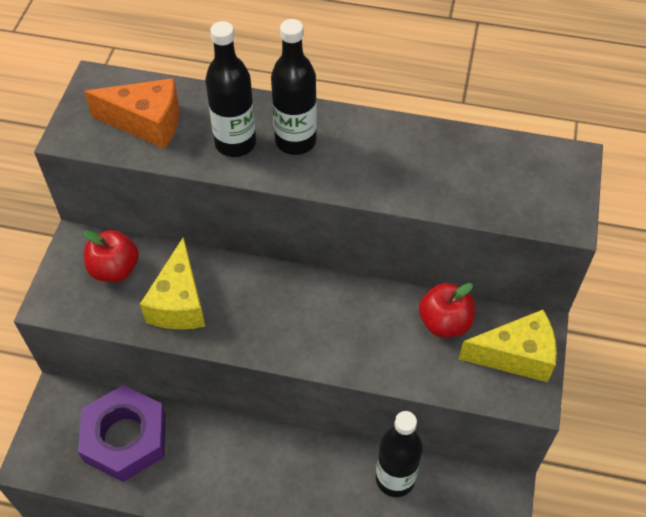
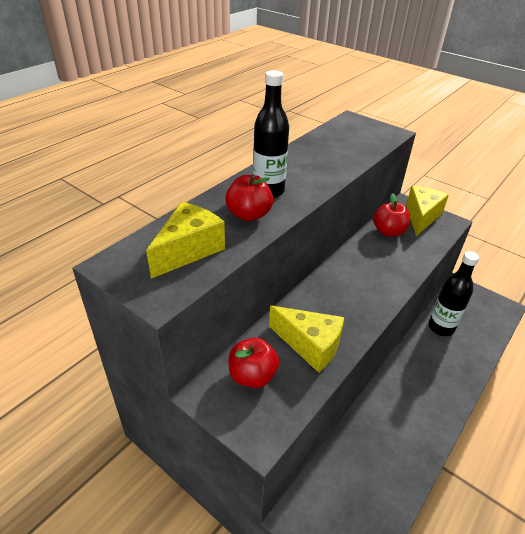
camera: 65 degrees left, 15 degrees down
purple nut [78,385,166,482] -> none
orange cheese [84,78,179,149] -> yellow cheese [146,202,225,279]
black bottle [205,21,256,157] -> red apple [225,174,273,221]

